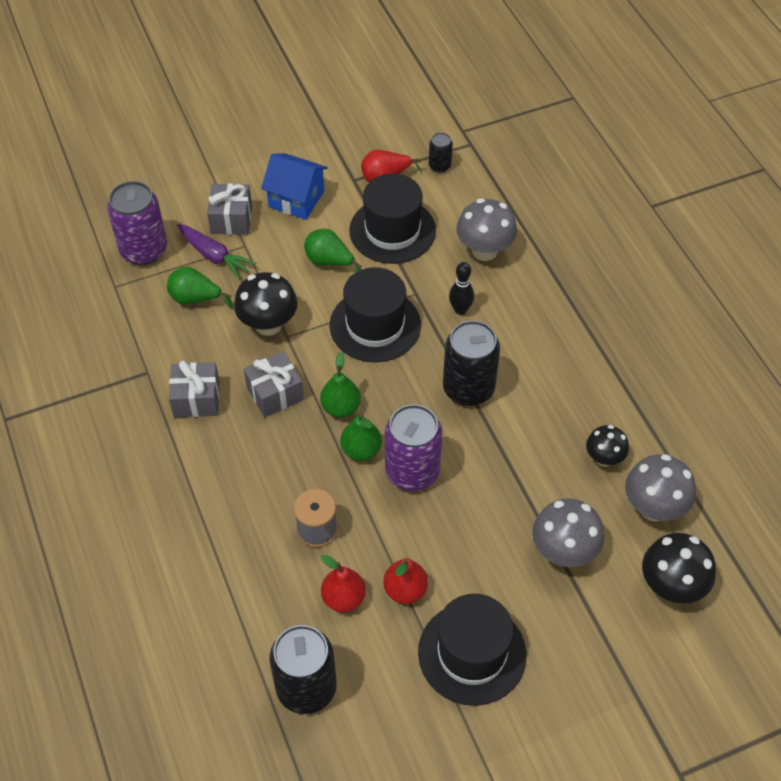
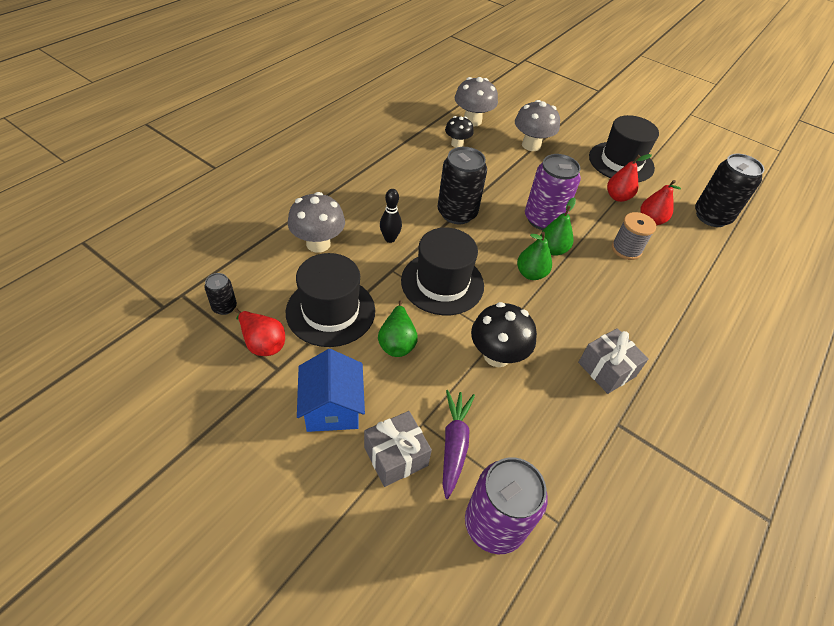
camera: 125 degrees left, 5 degrees down
green pear [167,266,233,309] -> none
grey gift [244,351,304,417] -> none
black mushroom [642,533,716,604] -> none

